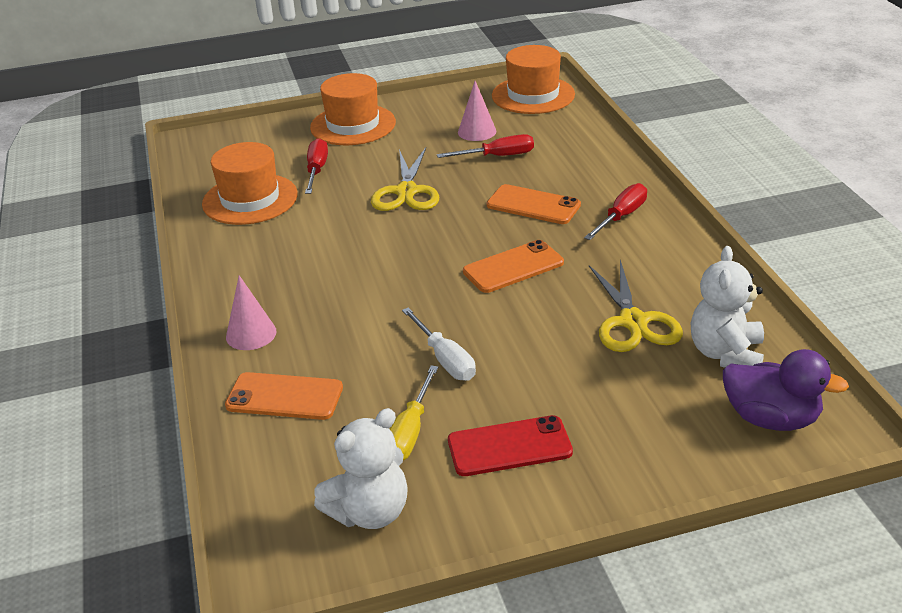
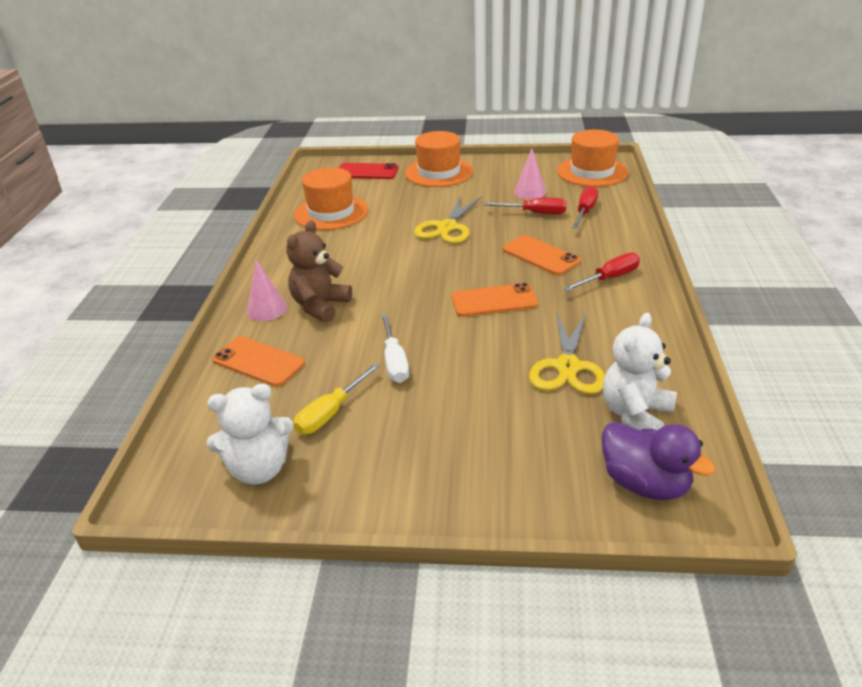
camera: 20 degrees right, 0 degrees up
red screwdriver [305,138,328,194] -> red screwdriver moved to [572,186,598,228]
red phone [448,415,573,476] -> red phone moved to [339,163,399,179]
none -> brown teddy bear [286,220,352,323]

